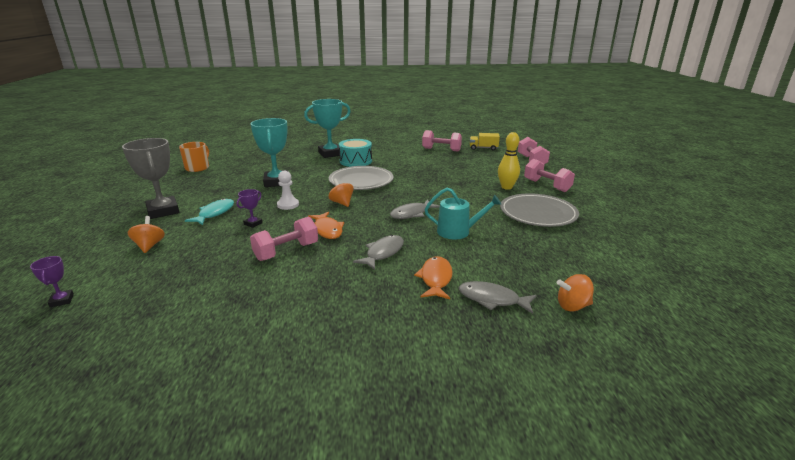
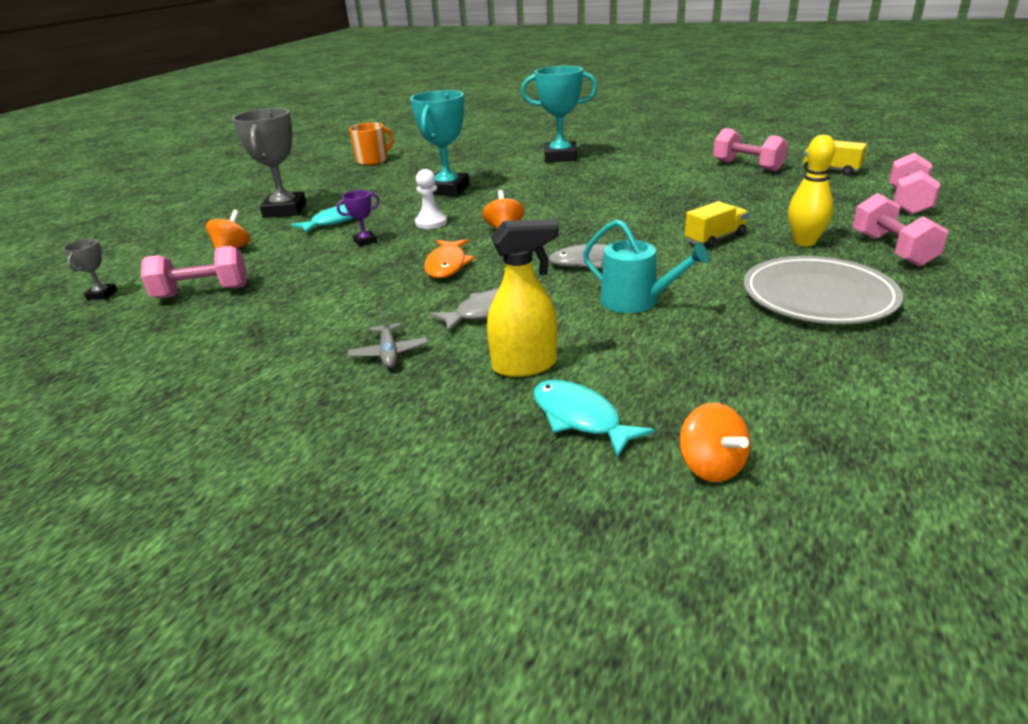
camera: 30 degrees right, 5 degrees up
purple trophy [30,256,74,307] -> grey trophy [63,239,117,300]
pink dumbbell [250,217,318,261] -> pink dumbbell moved to [141,246,247,298]
grey plate [329,166,394,190] -> none
turquoise drum [339,139,372,167] -> none
orange fish [414,256,453,299] -> yellow spray bottle [487,219,559,377]
grey fish [459,281,537,314] -> turquoise fish [533,380,655,458]
orange spinning top [557,274,594,312] -> orange spinning top turned 135 degrees counterclockwise [679,403,750,482]
none -> grey plane [348,310,428,368]
none -> yellow truck [685,201,748,248]

